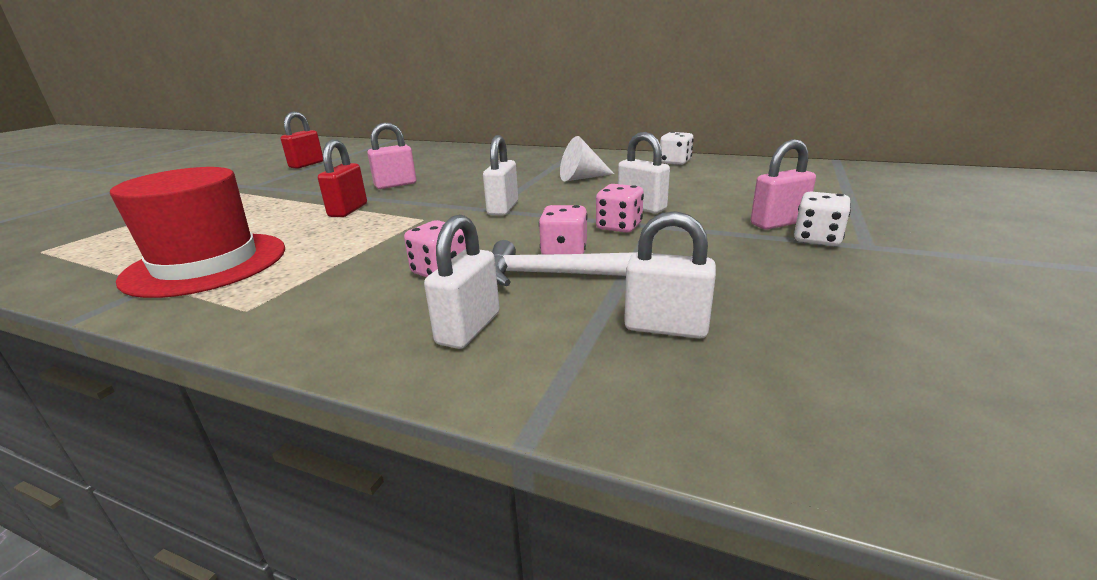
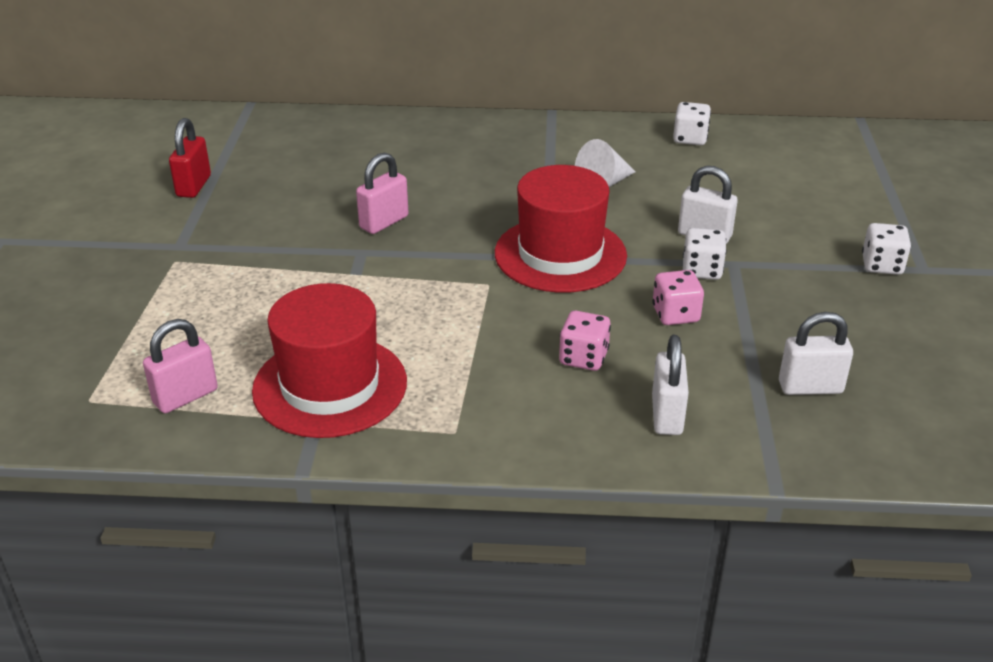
camera: 20 degrees left, 10 degrees up
red padlock [318,139,367,217] -> none
white padlock [483,135,518,216] -> red hat [495,165,627,293]
white hammer [492,240,636,286] -> none
pink dice [596,184,644,233] -> white dice [683,228,727,280]
pink padlock [751,139,816,230] -> pink padlock moved to [143,319,218,413]

